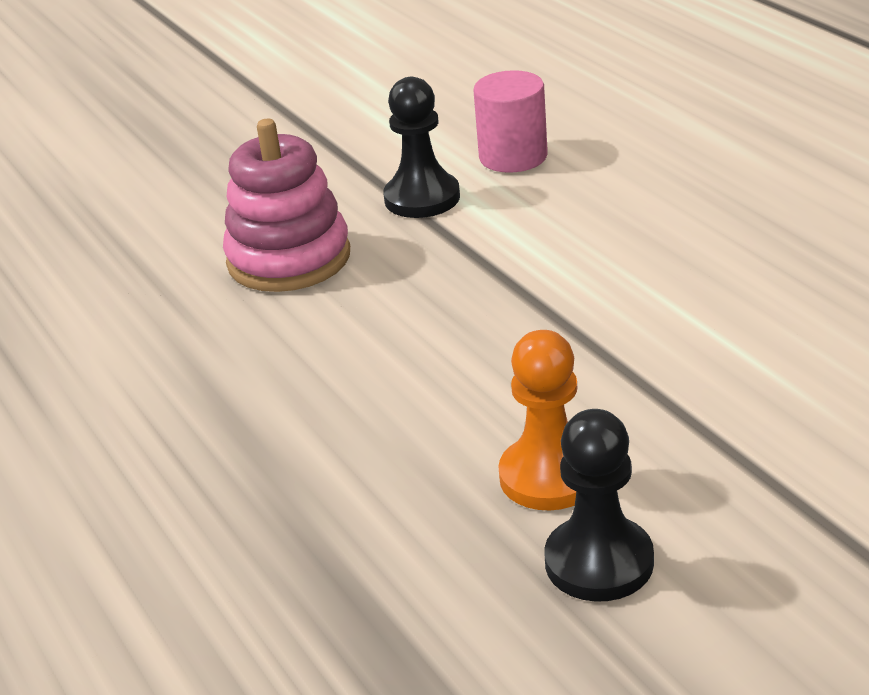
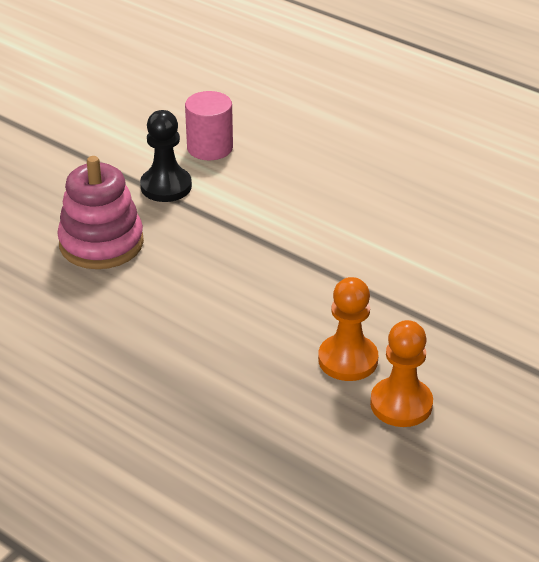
camera: 25 degrees left, 5 degrees up
black pawn [544,409,654,602] -> orange pawn [370,320,433,427]

